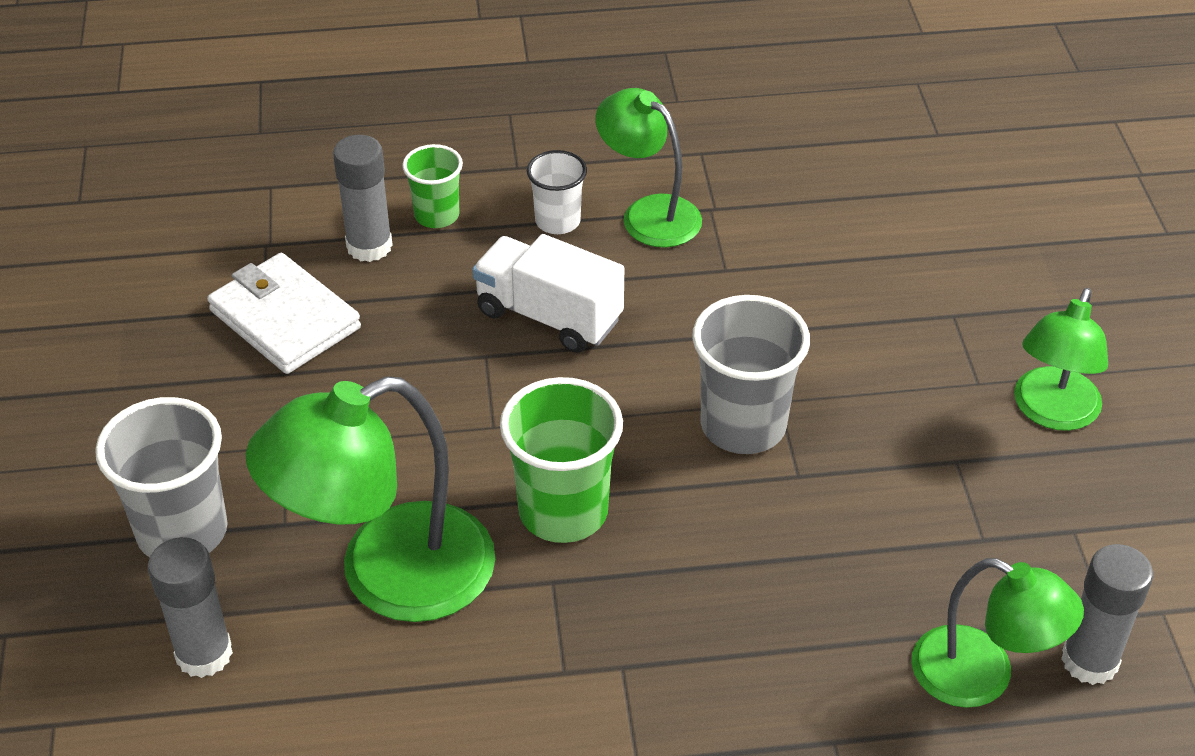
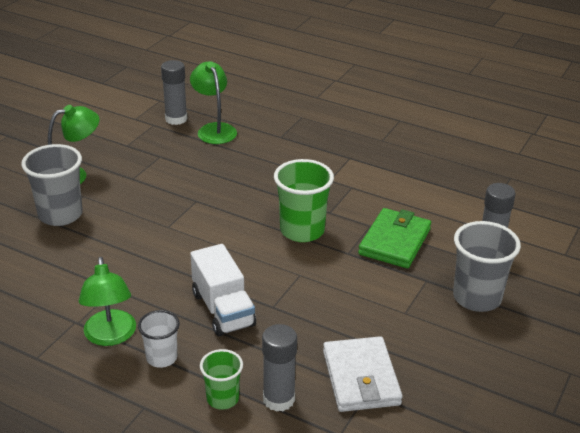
camera: 145 degrees left, 10 degrees down
green lamp [246,376,495,622] -> green wallet [358,208,431,268]
grey cup [692,295,810,454] -> grey cup moved to [21,144,83,226]

